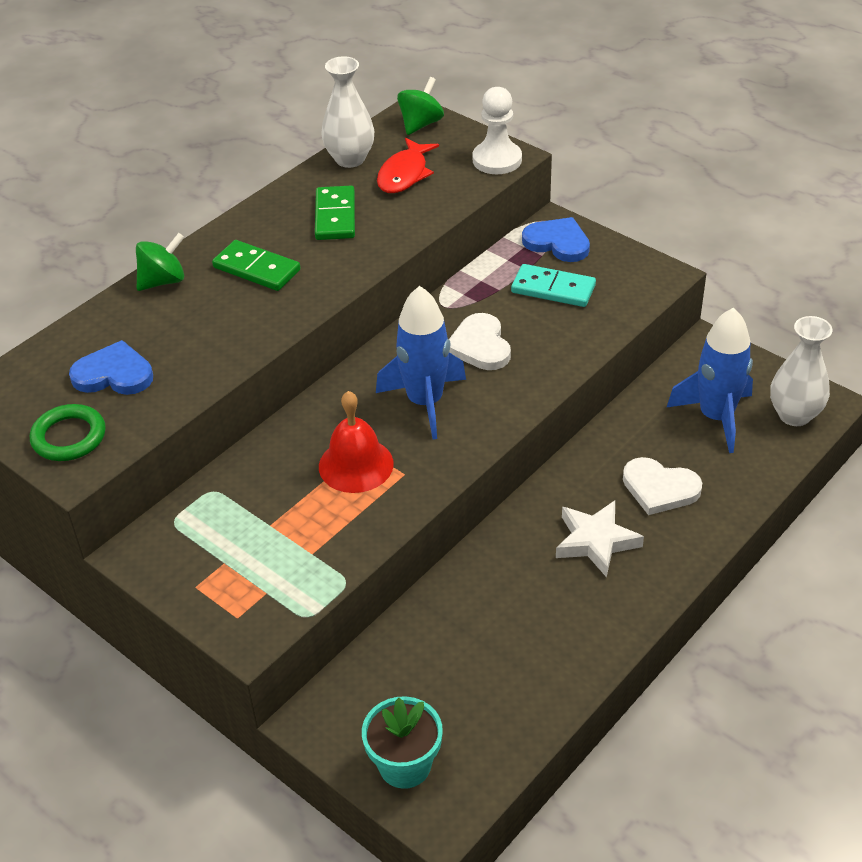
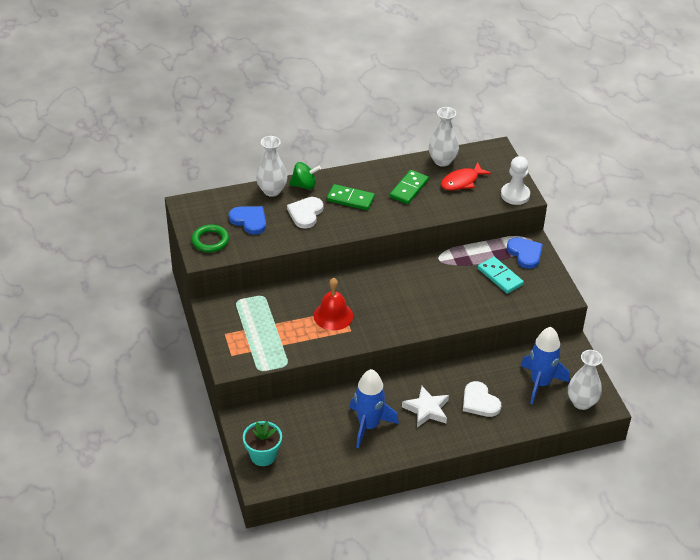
camera: 30 degrees right, 0 degrees up
green domino [212,240,300,291] -> green domino turned 45 degrees counterclockwise [327,184,375,210]
blue rocket [376,286,466,439] -> blue rocket moved to [350,369,399,448]
green spinning top [397,77,444,135] -> none
white heart [449,313,511,370] -> white heart moved to [287,197,323,229]
none -> white vase [256,136,287,197]

